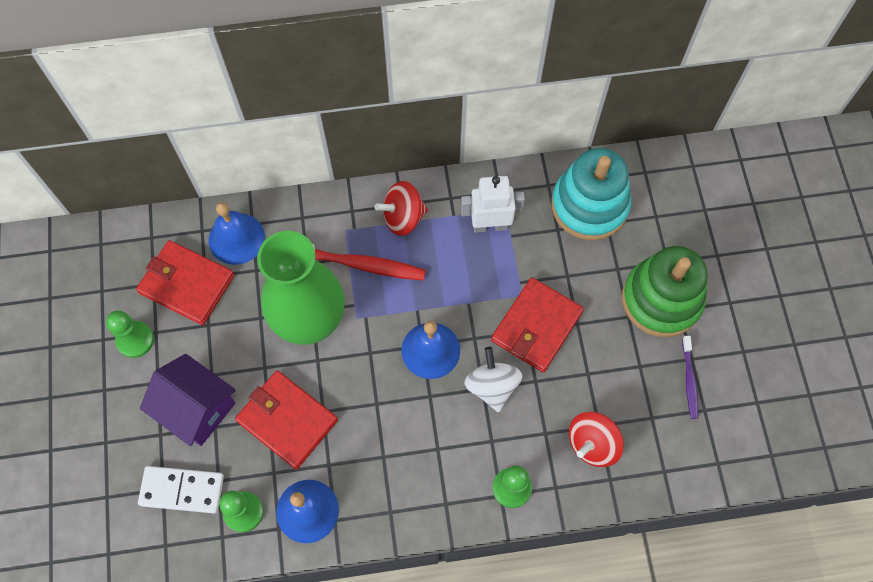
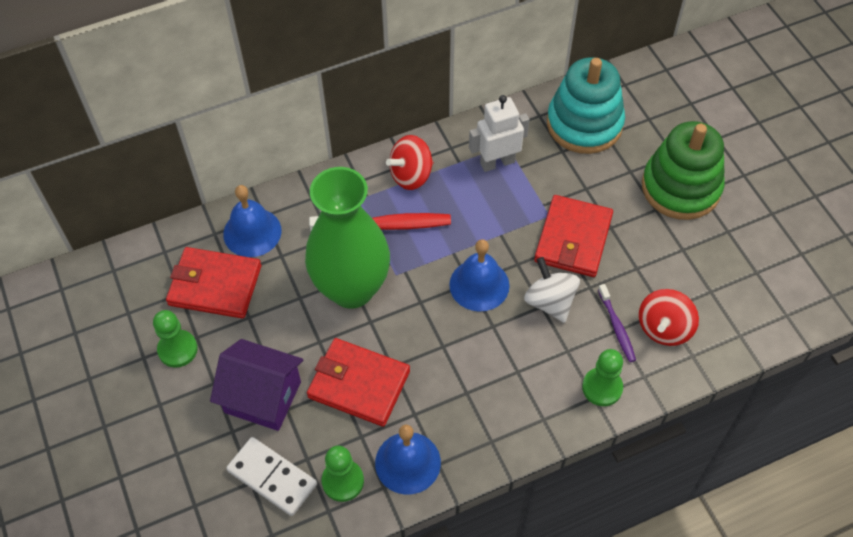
camera: 15 degrees left, 10 degrees down
white domino [138,466,224,514] -> white domino turned 45 degrees clockwise [226,437,317,516]
purple toothbrush [682,336,698,419] -> purple toothbrush moved to [598,284,636,362]

